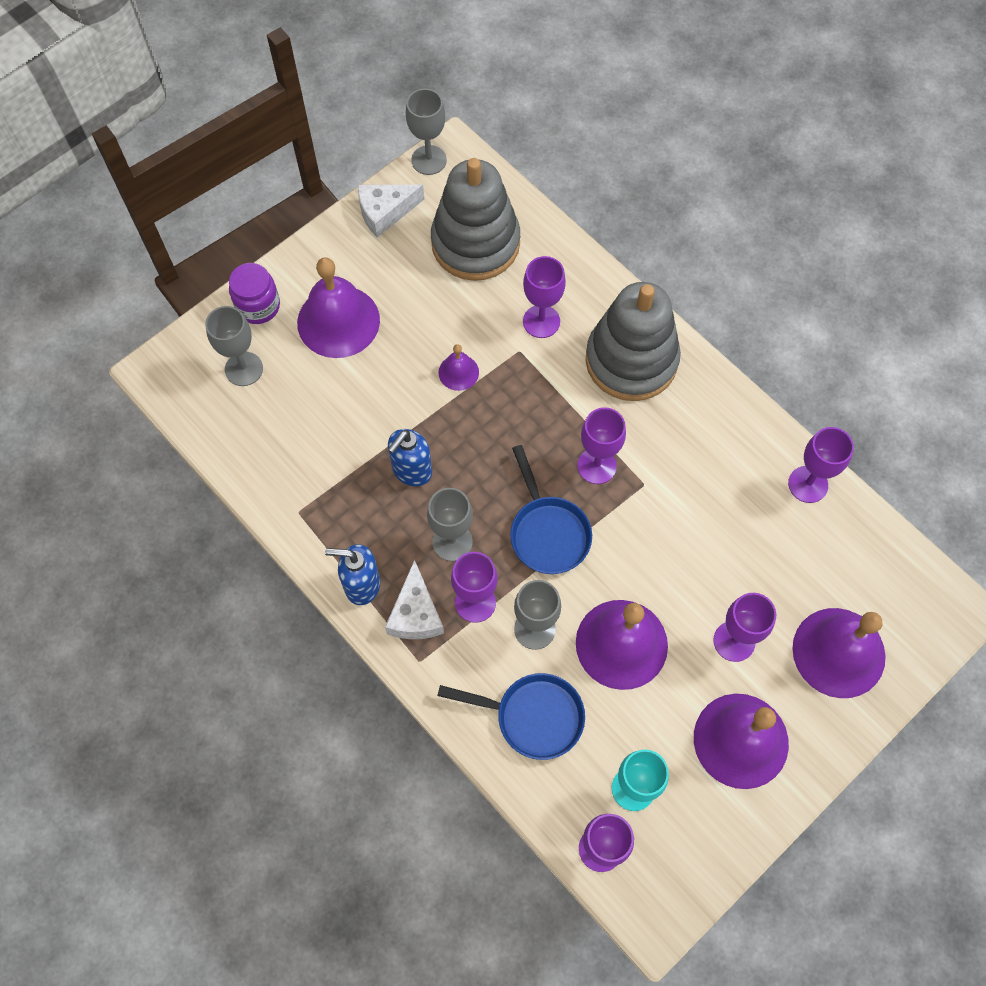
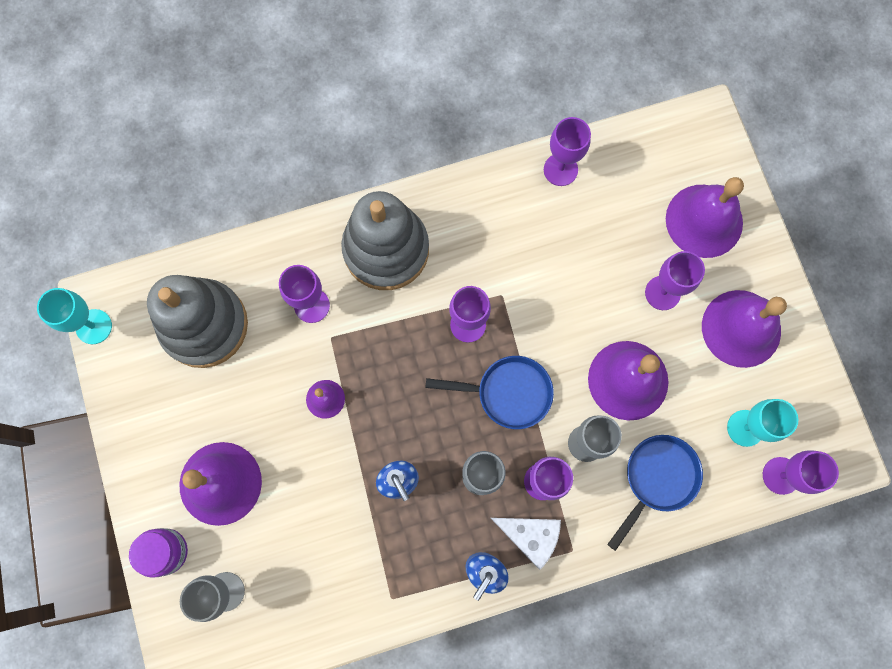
camera: 65 degrees left, 10 degrees up
white cheese [358,185,424,237] -> none
grey goblet [406,88,447,175] -> turquoise goblet [37,288,112,344]

